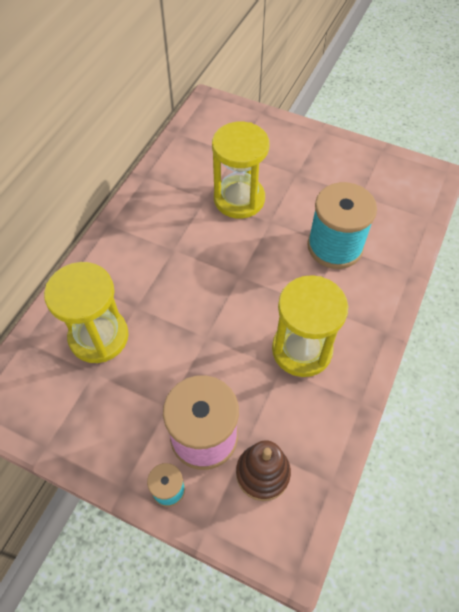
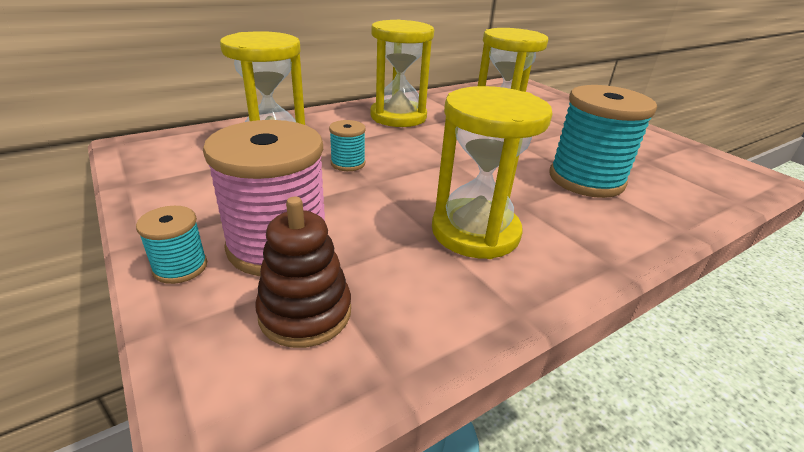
camera: 30 degrees right, 25 degrees down
none -> turquoise spool [329,120,366,171]
none -> yellow hourglass [370,20,434,127]

